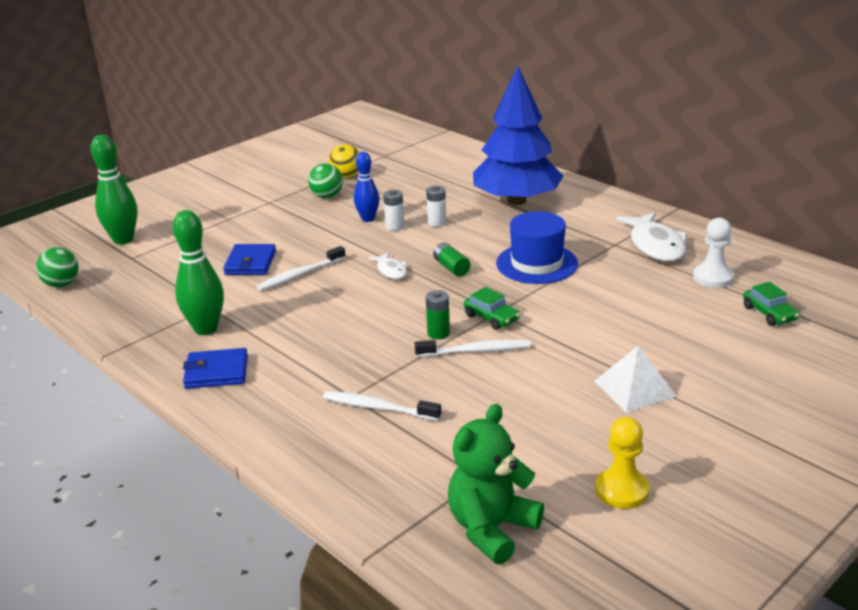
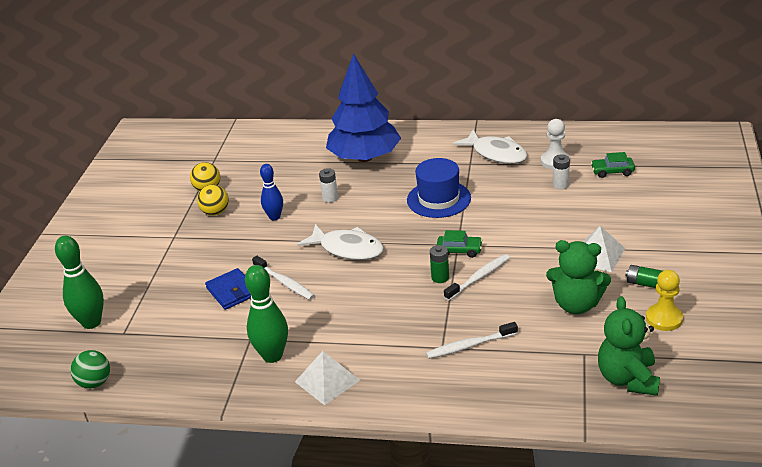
camera: 35 degrees left, 5 degrees up
blue wallet [183,348,248,389] -> white pyramid [295,351,360,405]
white toothbrush [257,246,346,291] -> white toothbrush turned 60 degrees counterclockwise [252,256,315,300]
green ball [308,163,343,198] -> yellow ball [197,185,229,216]
white fish [368,252,407,279] -> white fish [297,224,384,260], size x1.90
white battery [383,189,404,231] -> white battery moved to [553,154,570,189]
green battery [433,243,470,277] -> green battery moved to [625,265,663,288]
green car [743,282,799,326] -> green car turned 150 degrees clockwise [591,152,635,178]
none -> green teddy bear [546,240,611,314]

